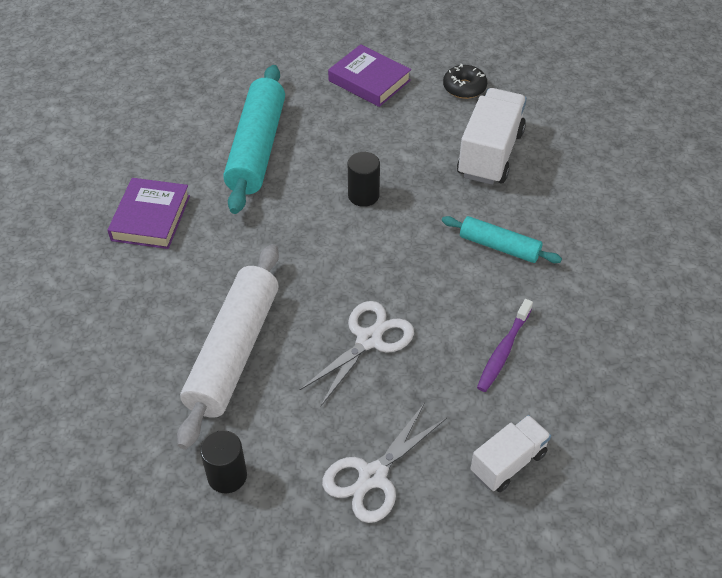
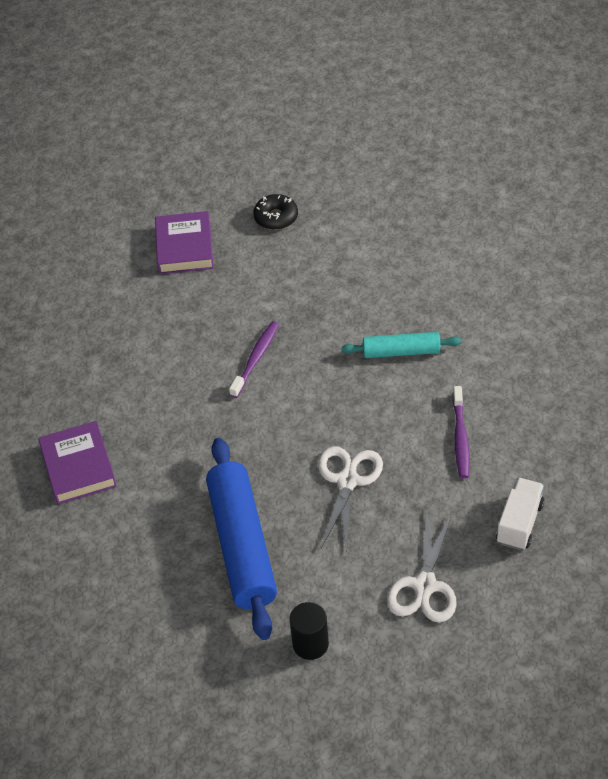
camera: 25 degrees left, 0 degrees up
white rolling pin [177,244,279,449] -> blue rolling pin [206,438,277,640]
turquoise rolling pin [223,65,285,214] -> none
purple book [328,44,411,107] -> purple book turned 75 degrees clockwise [155,211,214,274]
black cylinder [348,152,380,207] -> purple toothbrush [229,321,279,398]
white truck [457,88,527,185] -> none

